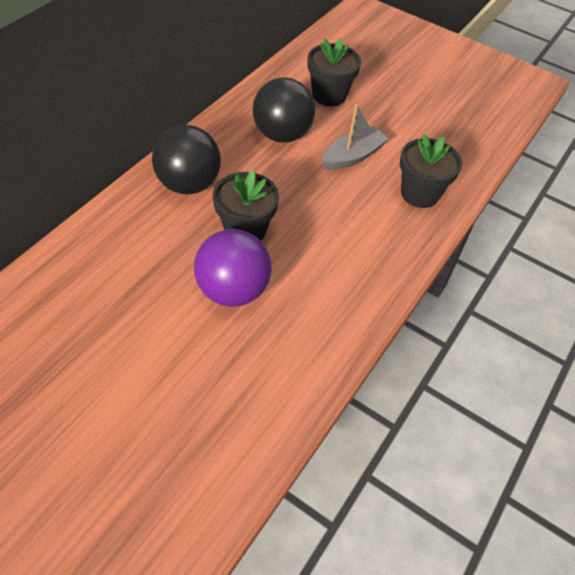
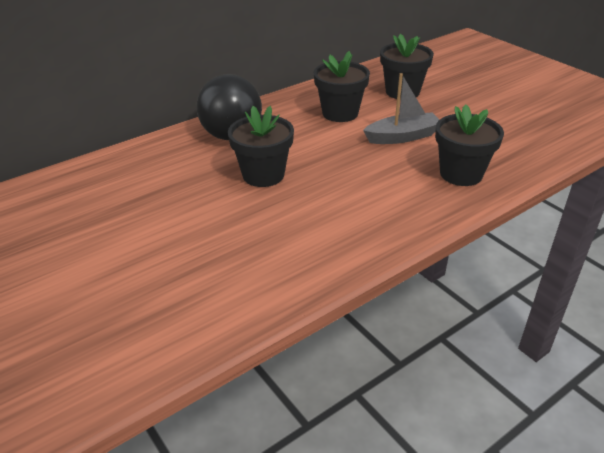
camera: 25 degrees right, 15 degrees down
purple ball [194,229,272,307] -> none
black ball [253,77,315,143] -> black flower pot [314,51,370,122]

